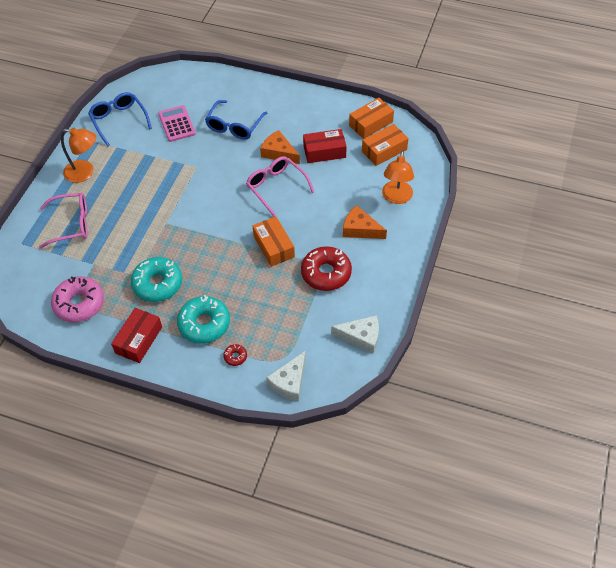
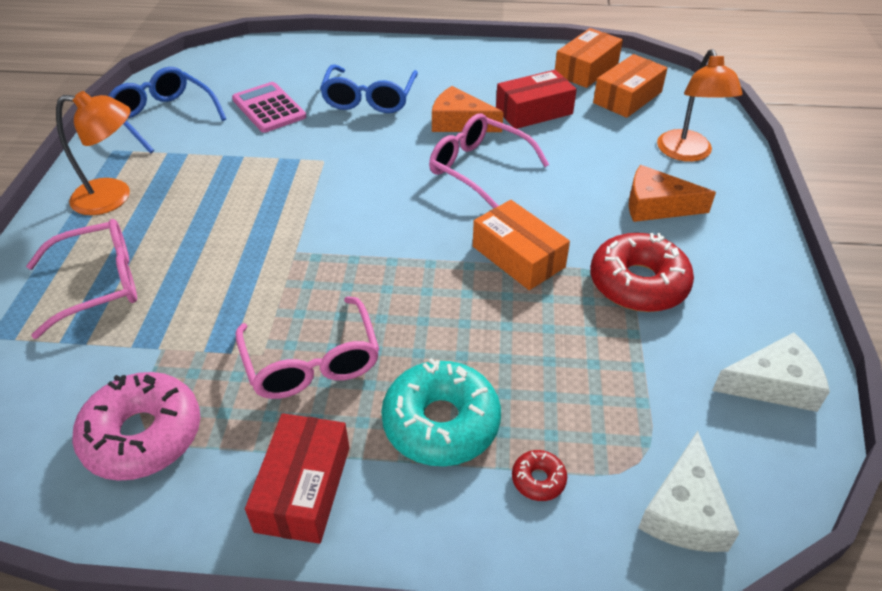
camera: 15 degrees left, 10 degrees down
turquoise donut [131,257,182,302] -> pink glasses [236,296,379,399]

